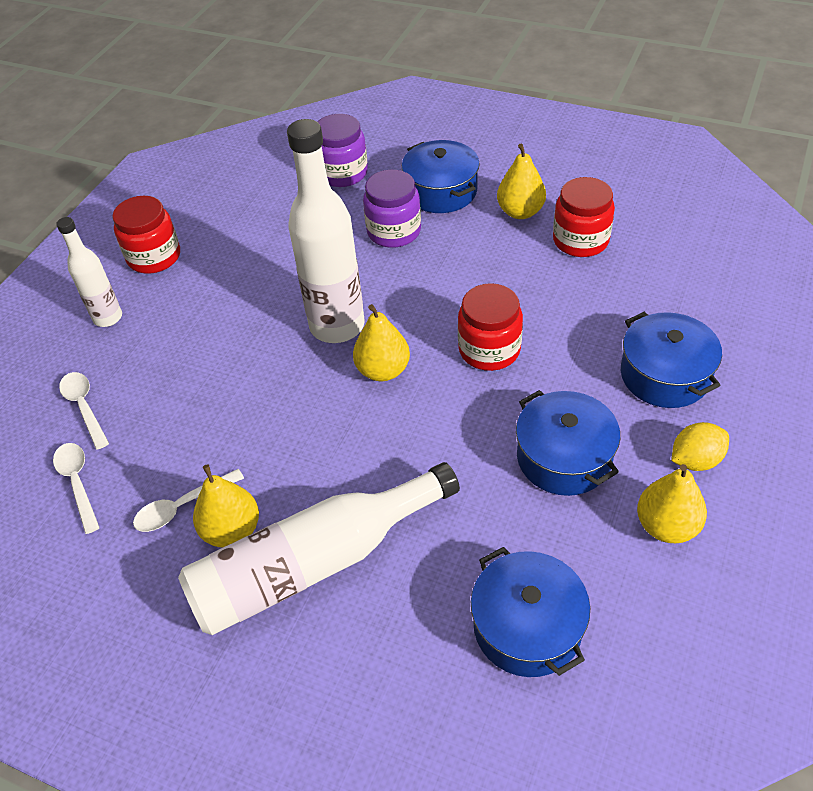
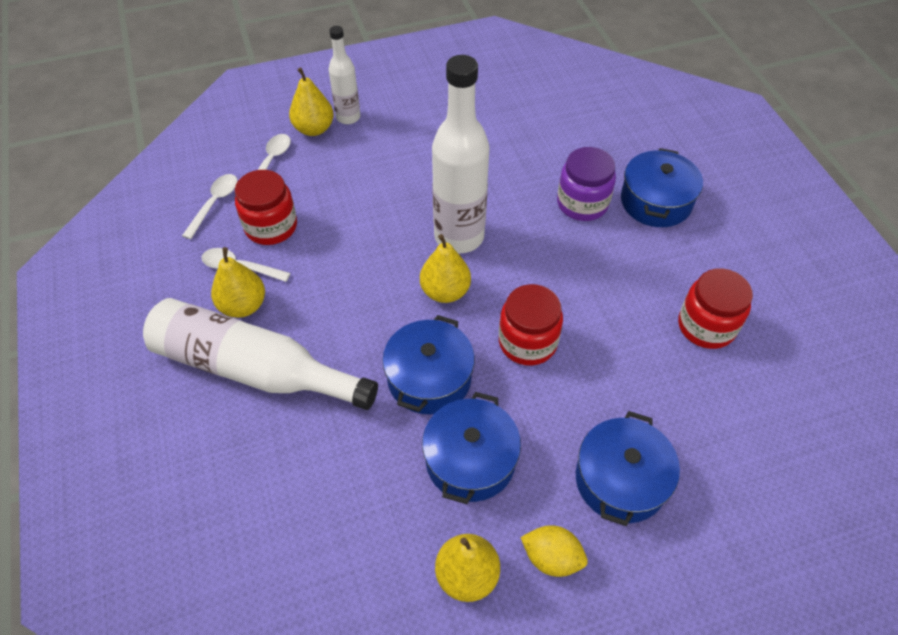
camera: 45 degrees right, 5 degrees up
red jar [112,196,180,274] -> red jar moved to [235,170,297,245]
purple jar [317,114,368,187] -> none
blue pot [471,547,590,677] -> blue pot moved to [382,315,475,414]
yellow pear [497,143,546,219] -> yellow pear moved to [289,68,334,136]

